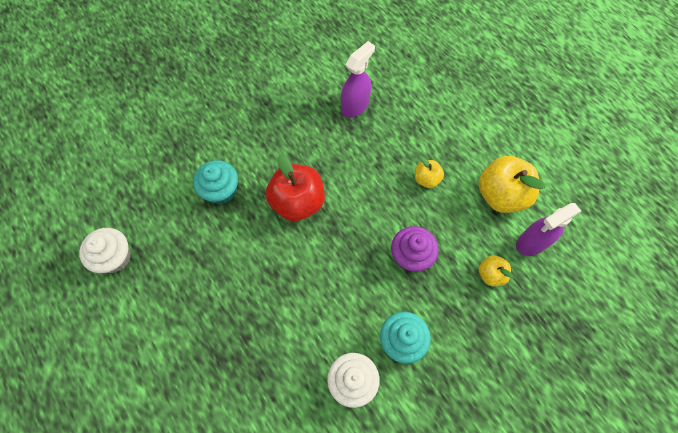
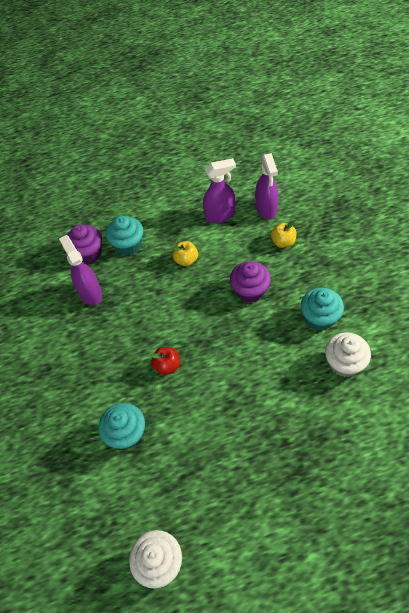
camera: 65 degrees left, 10 degrees down
red apple [266,154,325,222] -> red apple [150,347,180,375], size x0.51
yellow apple [478,156,545,213] -> purple spray bottle [203,158,236,223]
none -> purple cupcake [67,224,102,264]
none -> turquoise cupcake [106,216,143,255]

